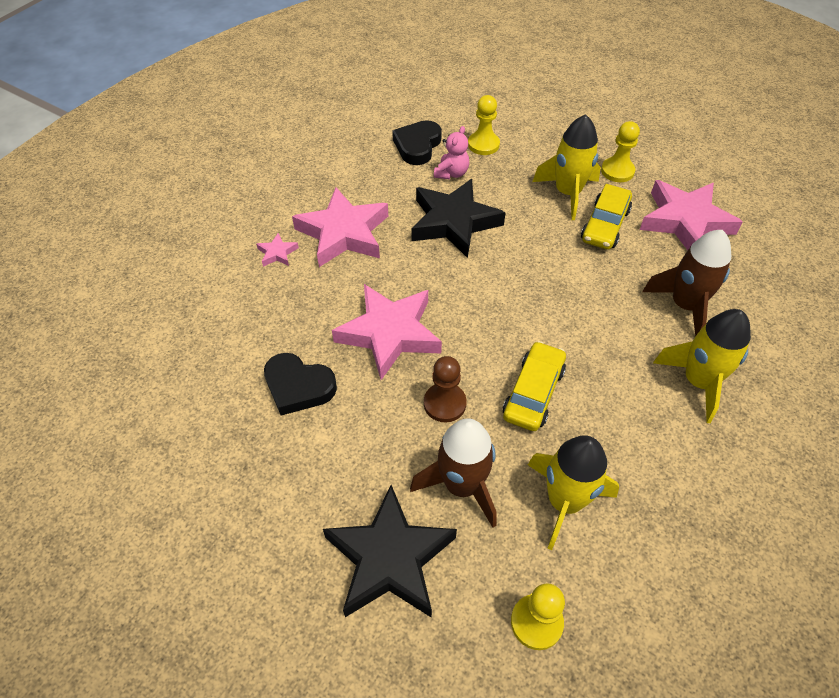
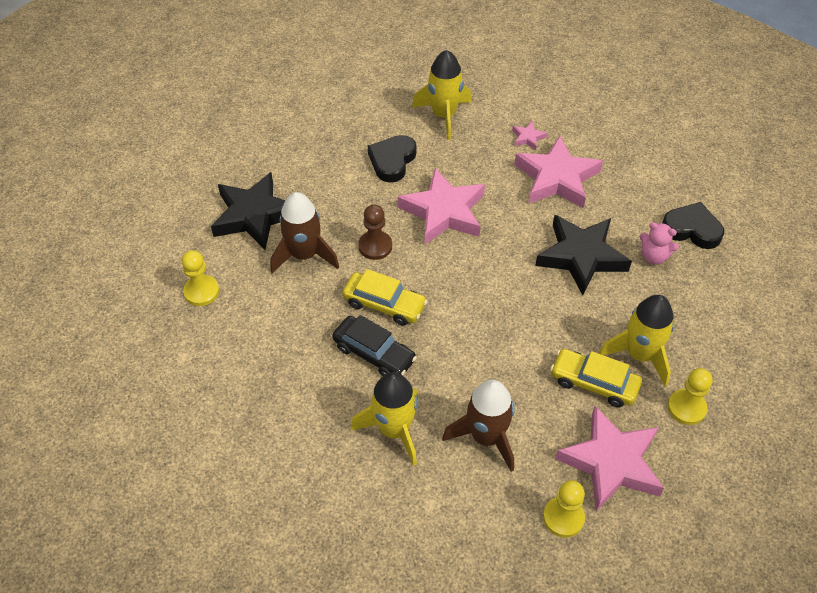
camera: 90 degrees right, 0 degrees up
yellow pawn [468,95,500,155] -> yellow pawn moved to [543,480,585,537]
yellow rocket [528,435,619,550] -> yellow rocket moved to [412,50,471,140]
none -> black car [332,315,417,376]

